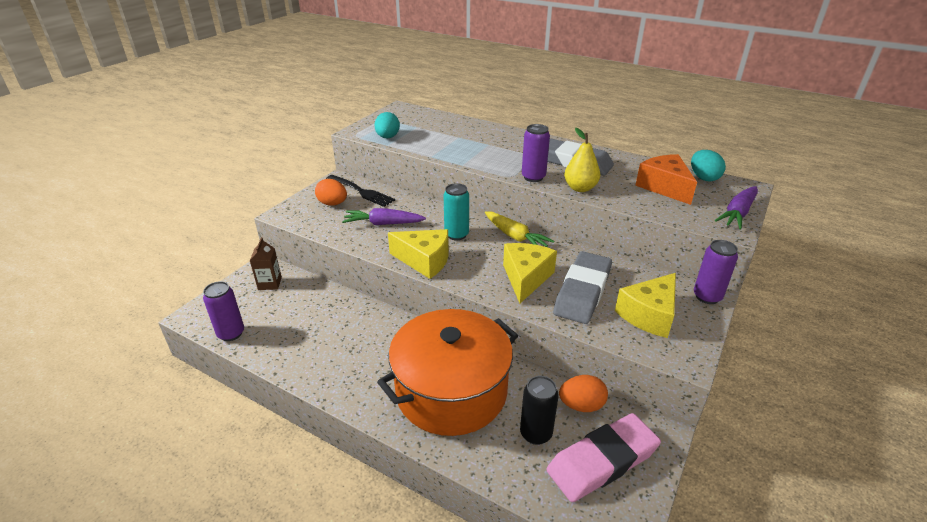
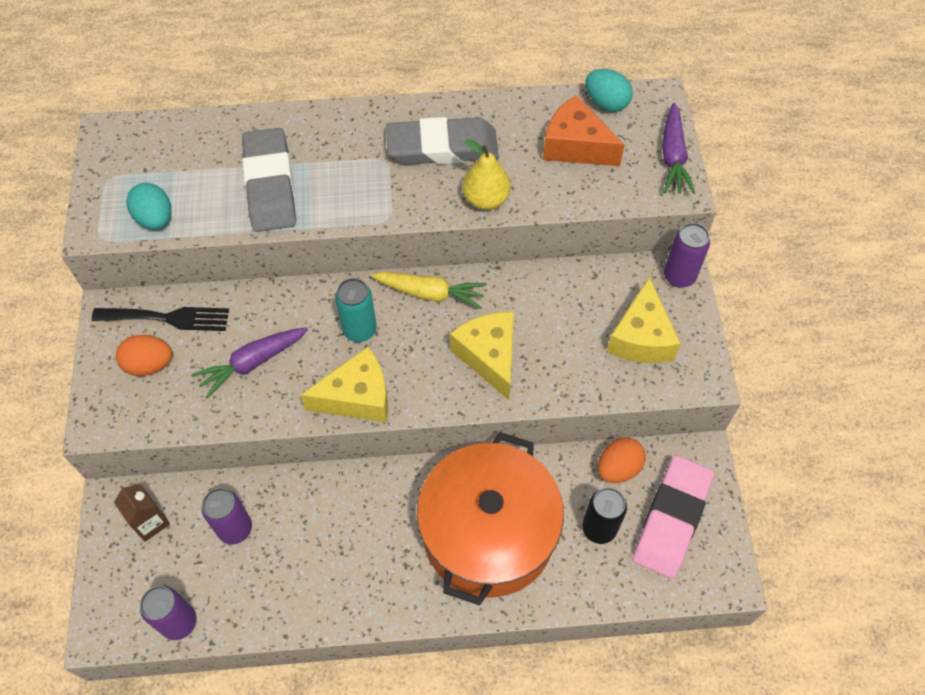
camera: 35 degrees left, 25 degrees up
purple can [522,124,550,182] -> purple can moved to [202,488,252,544]
grey eraser [553,251,612,324] -> grey eraser moved to [242,128,296,232]

